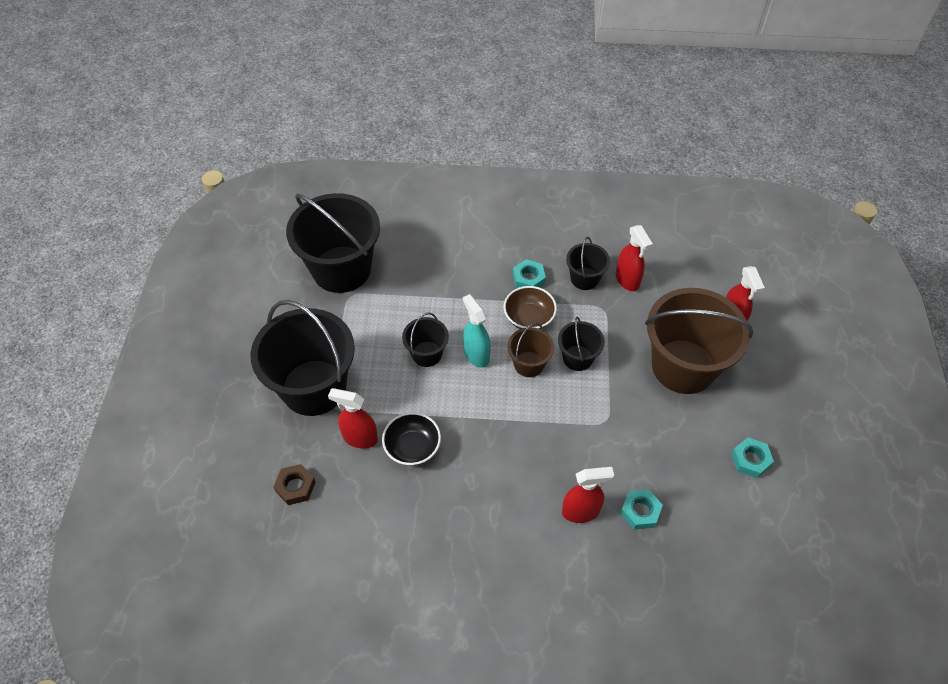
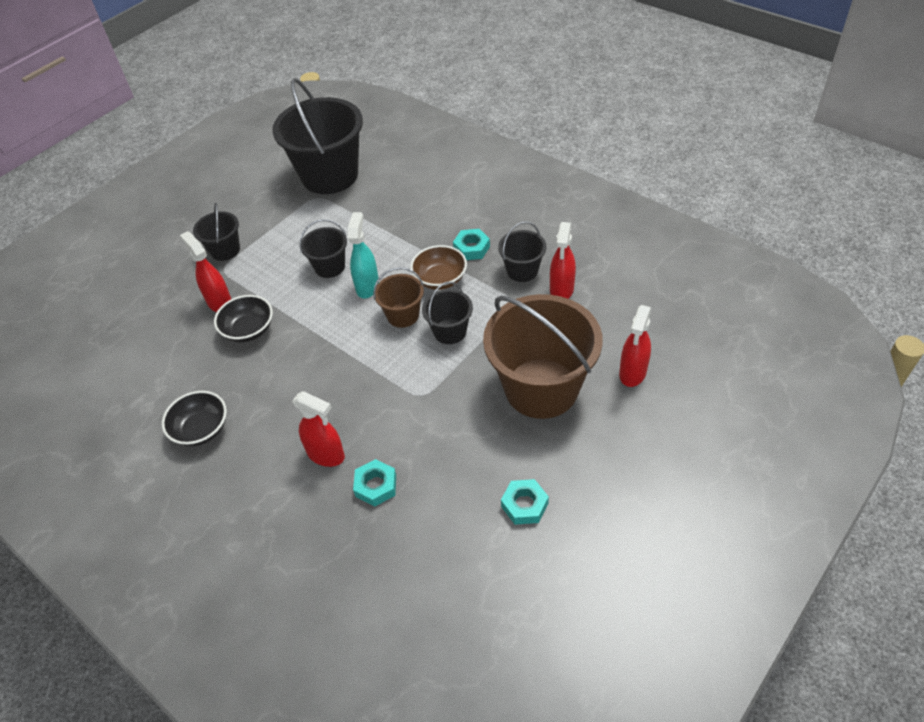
camera: 40 degrees right, 5 degrees down
black bucket [250,300,355,416] -> black bucket [193,203,240,261], size x0.48
brown nut [273,464,316,505] -> none
none -> black bowl [162,391,227,446]

